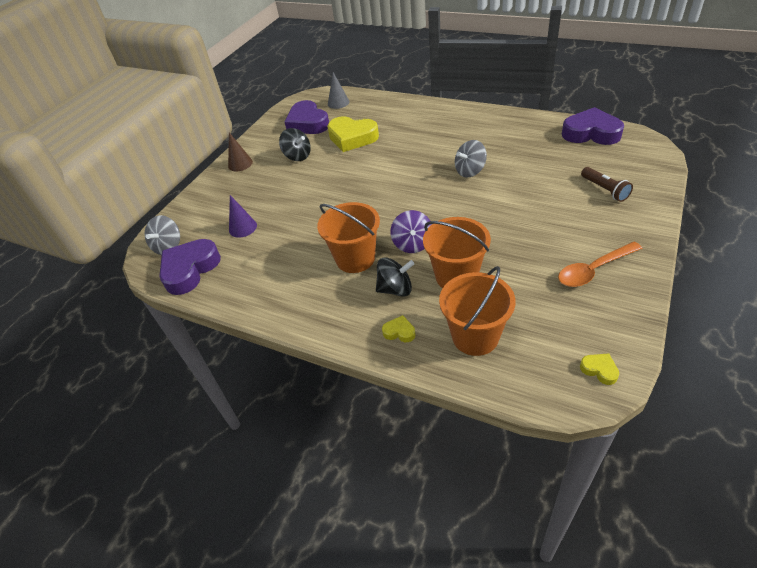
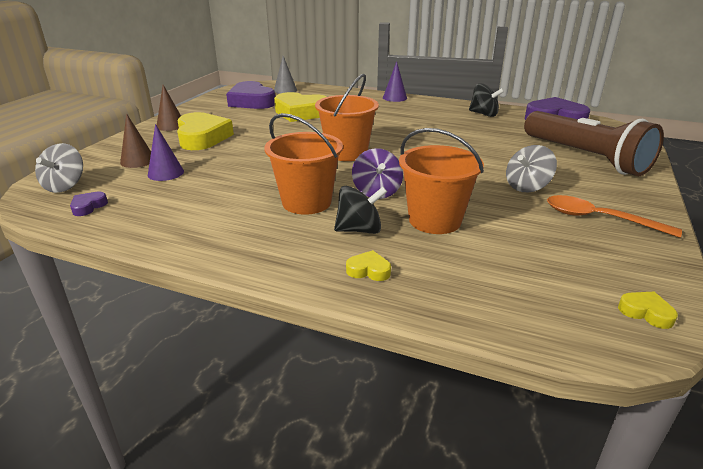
camera: 10 degrees left, 15 degrees down
purple heart [159,239,221,295] -> purple heart [70,192,108,216], size x0.43
black spinning top [279,128,311,161] -> black spinning top moved to [469,83,505,117]
orange bucket [439,266,516,356] -> orange bucket moved to [315,74,379,161]
grey spinning top [455,140,487,178] -> grey spinning top moved to [506,145,557,192]
orange spoon [558,242,643,287] -> orange spoon turned 60 degrees clockwise [547,195,682,238]
brown flashlight [581,167,633,202] -> brown flashlight [524,111,664,176], size x2.22
none -> brown cone [120,114,151,168]
none -> yellow heart [177,112,234,150]
none -> purple cone [383,61,407,102]

